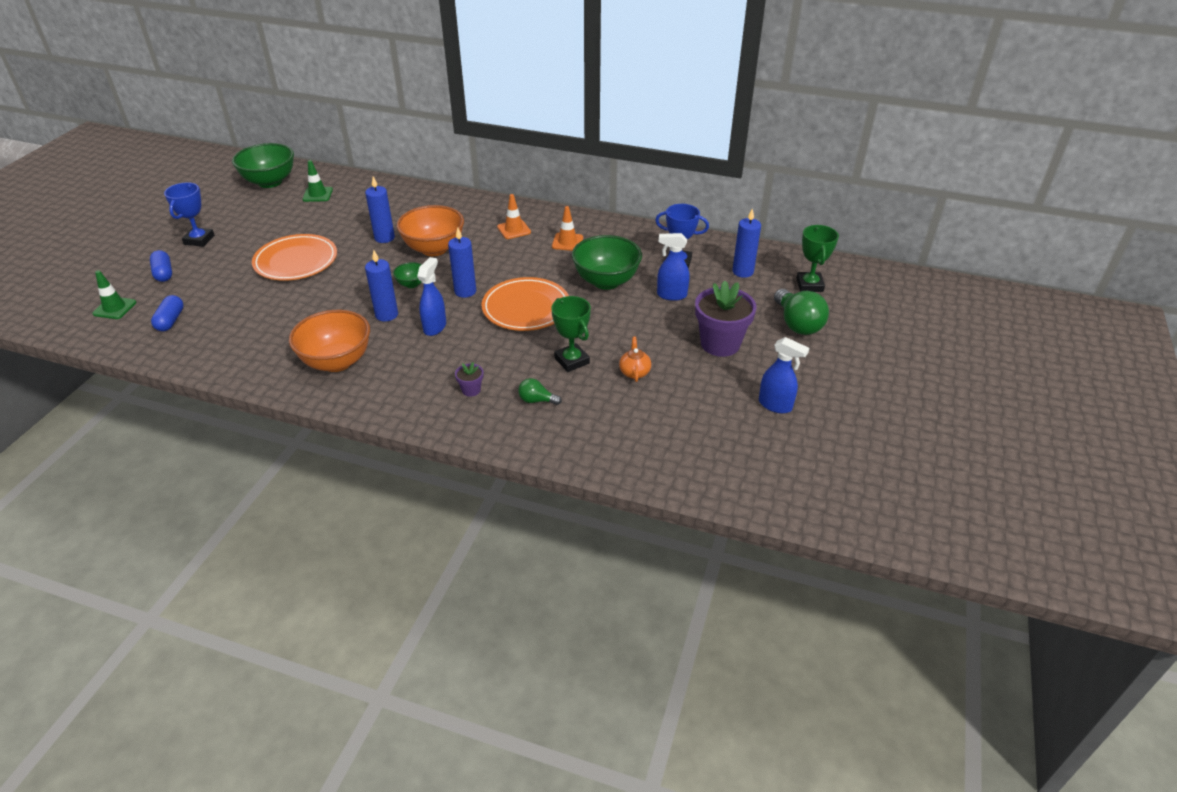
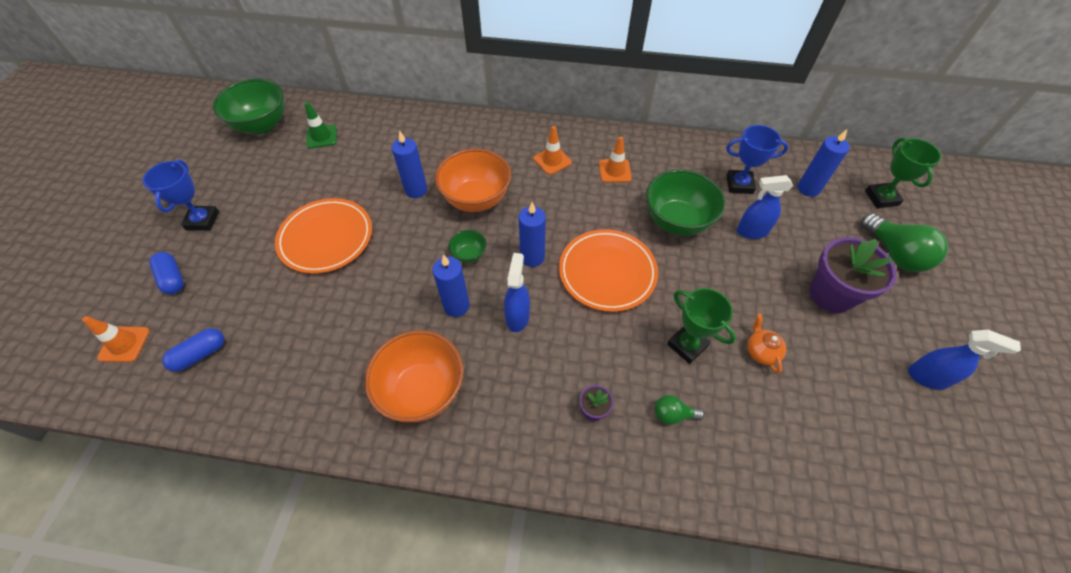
camera: 10 degrees left, 15 degrees up
green traffic cone [92,270,136,319] -> orange traffic cone [82,316,150,362]
blue capsule [151,295,184,331] -> blue capsule turned 60 degrees clockwise [162,328,224,372]

